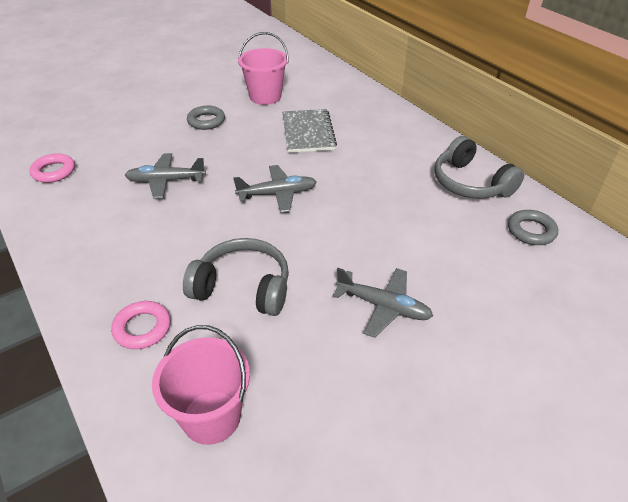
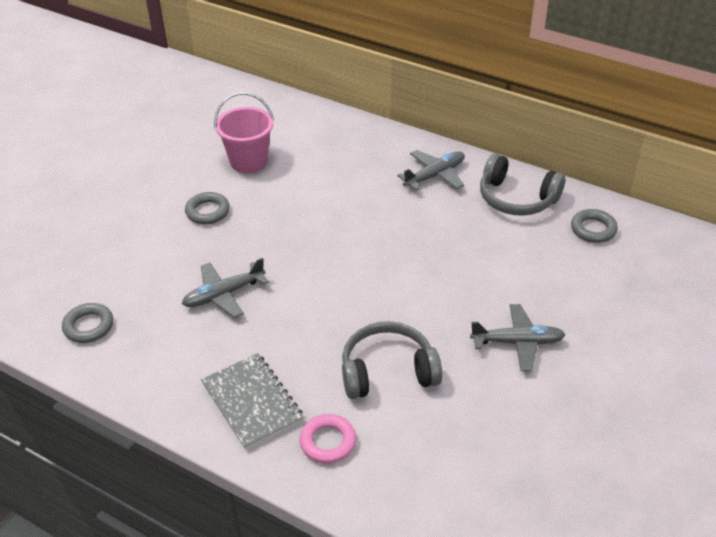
camera: 25 degrees left, 0 degrees up
pink ring [29,153,75,183] -> grey ring [62,303,113,343]
pink bucket [152,325,250,445] -> none
grey plane [233,165,317,213] -> grey plane moved to [397,150,465,190]
grey notebook [282,109,337,153] -> grey notebook moved to [201,353,304,450]

